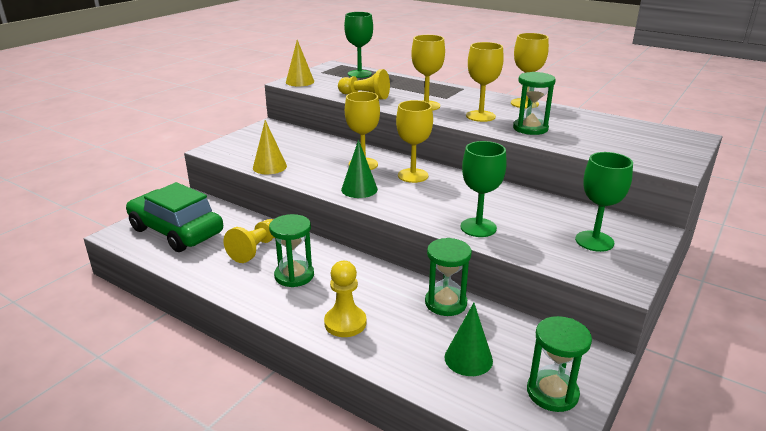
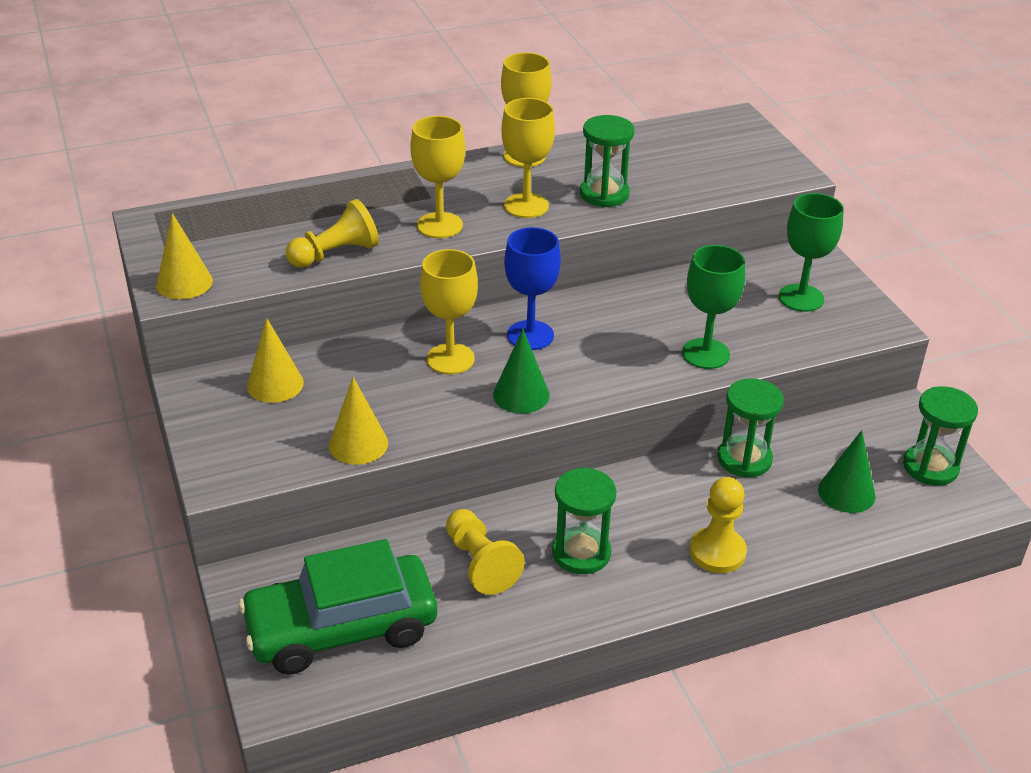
camera: 55 degrees left, 10 degrees up
green goblet [344,12,373,78] -> none
yellow goblet [396,100,433,183] -> blue goblet [504,227,561,350]
none -> yellow cone [247,318,304,403]

